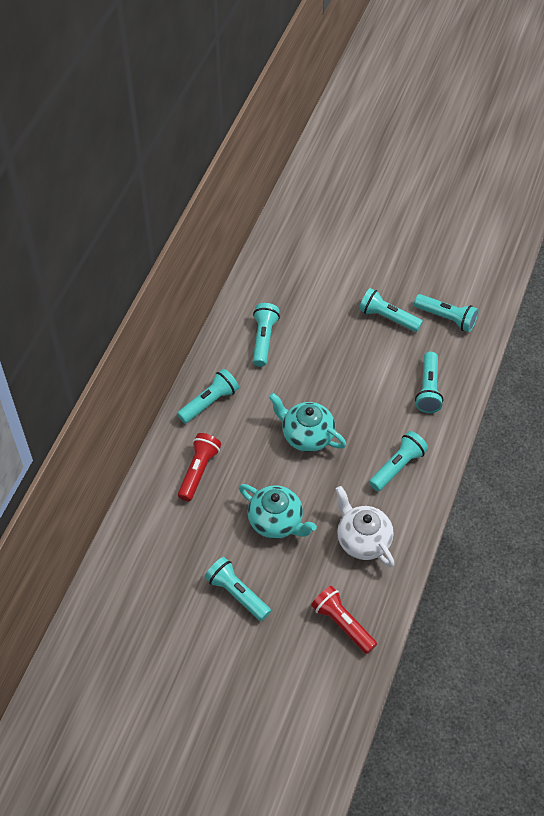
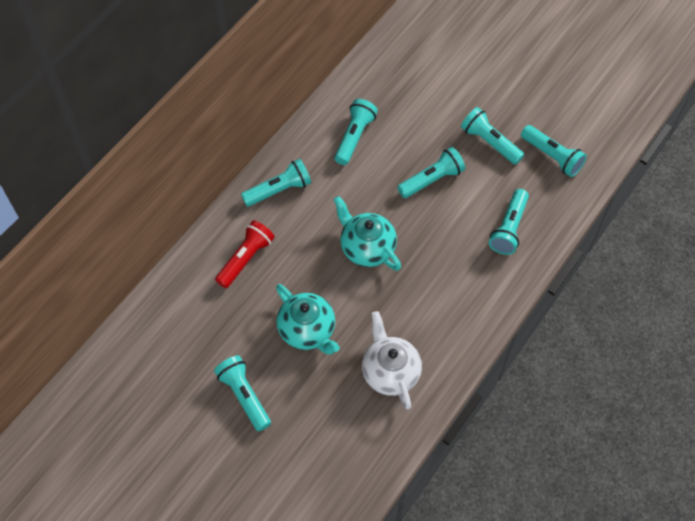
camera: 15 degrees right, 5 degrees up
red flashlight [311,586,377,654] -> none
turquoise flashlight [369,431,428,491] -> turquoise flashlight moved to [397,147,465,198]

